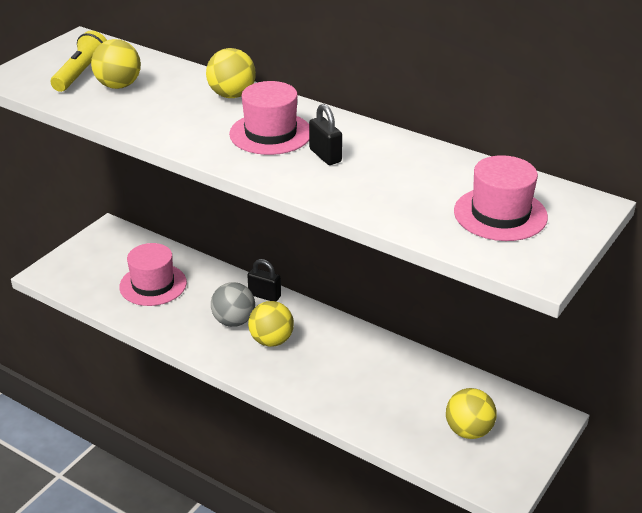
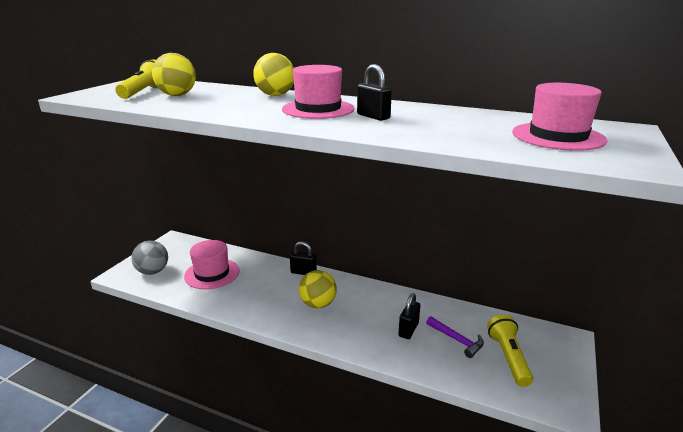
camera: 10 degrees left, 10 degrees down
grey ball [211,282,255,327] -> grey ball moved to [131,241,168,275]
yellow ball [446,388,497,439] -> yellow flashlight [487,314,533,387]
none -> black padlock [398,293,420,339]
none -> purple hammer [426,316,484,358]

